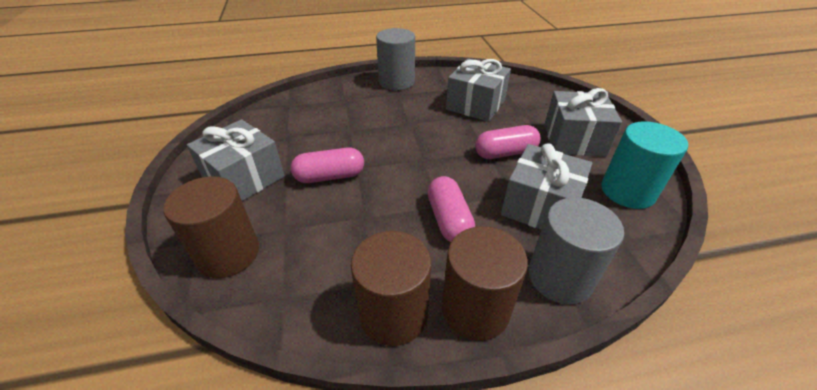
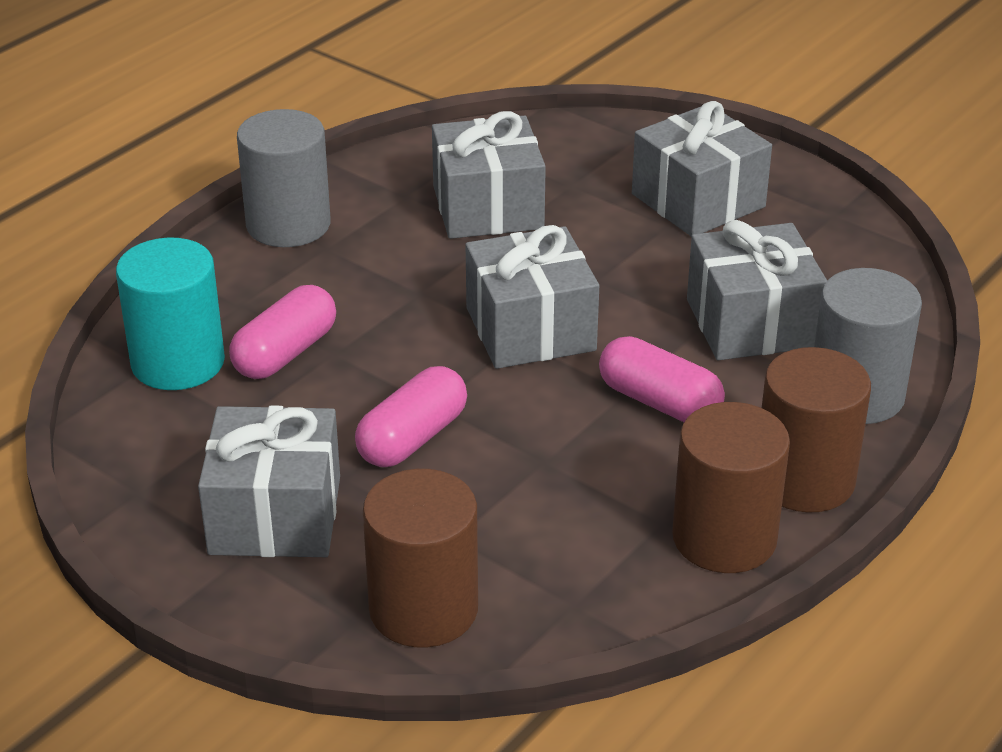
camera: 40 degrees left, 5 degrees down
pink capsule [475,125,541,159] -> pink capsule moved to [229,285,336,379]
turquoise cylinder [601,121,688,209] -> turquoise cylinder moved to [116,238,225,390]
none -> grey gift [466,225,599,369]

